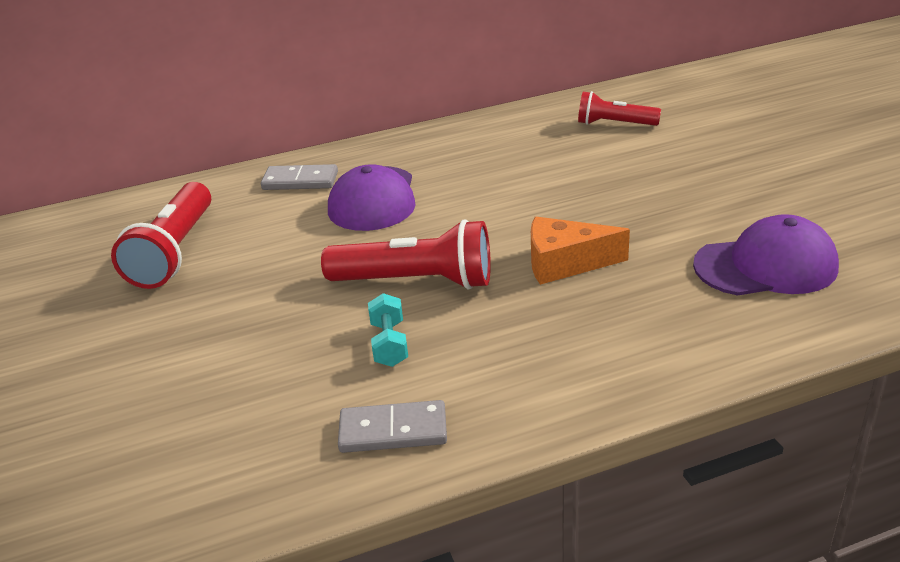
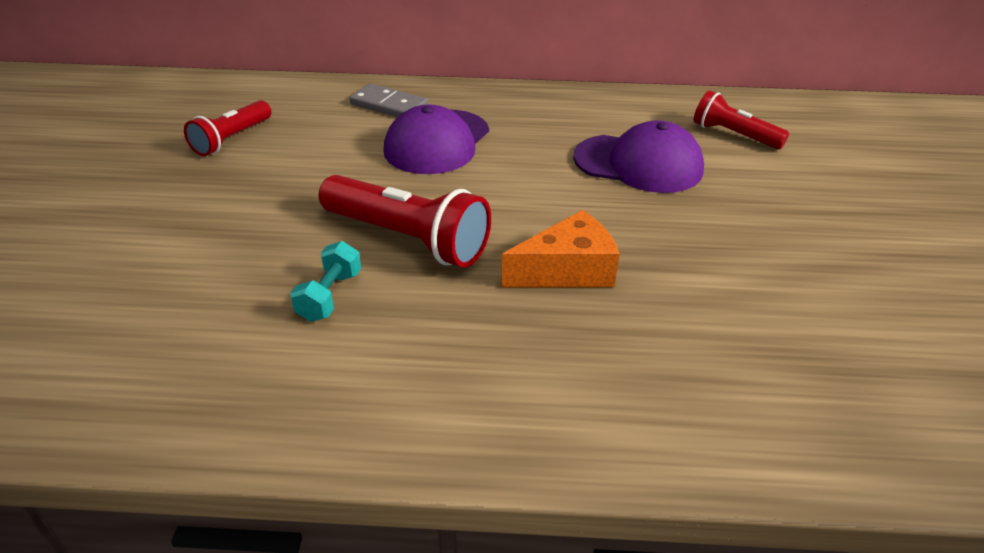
camera: 20 degrees right, 5 degrees up
red flashlight [111,182,211,289] -> red flashlight [184,100,272,156], size x0.62
grey domino [338,400,447,453] -> none
orange cheese [531,217,630,285] -> orange cheese turned 135 degrees clockwise [501,210,620,287]
purple cap [693,214,839,296] -> purple cap moved to [573,120,704,193]

